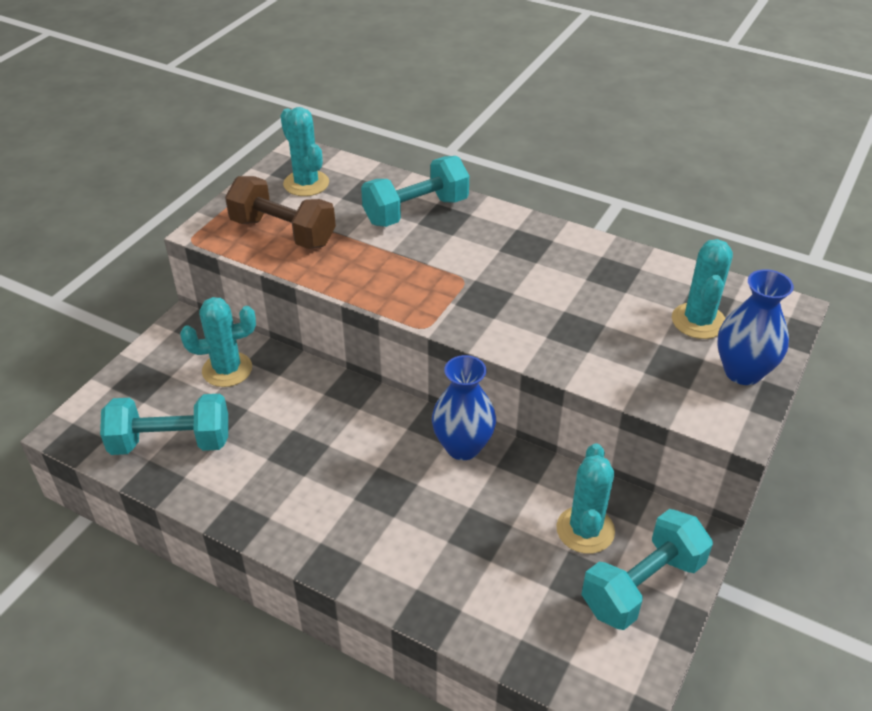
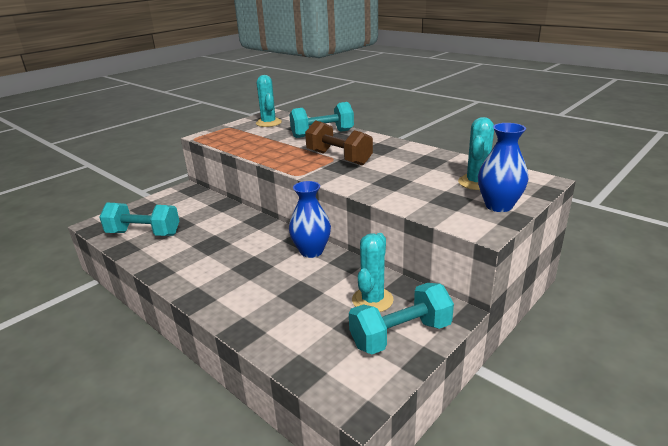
camera: 15 degrees right, 15 degrees down
turquoise cactus [180,297,256,387] -> none
brown dumbbell [225,176,336,249] -> brown dumbbell moved to [305,120,373,165]

